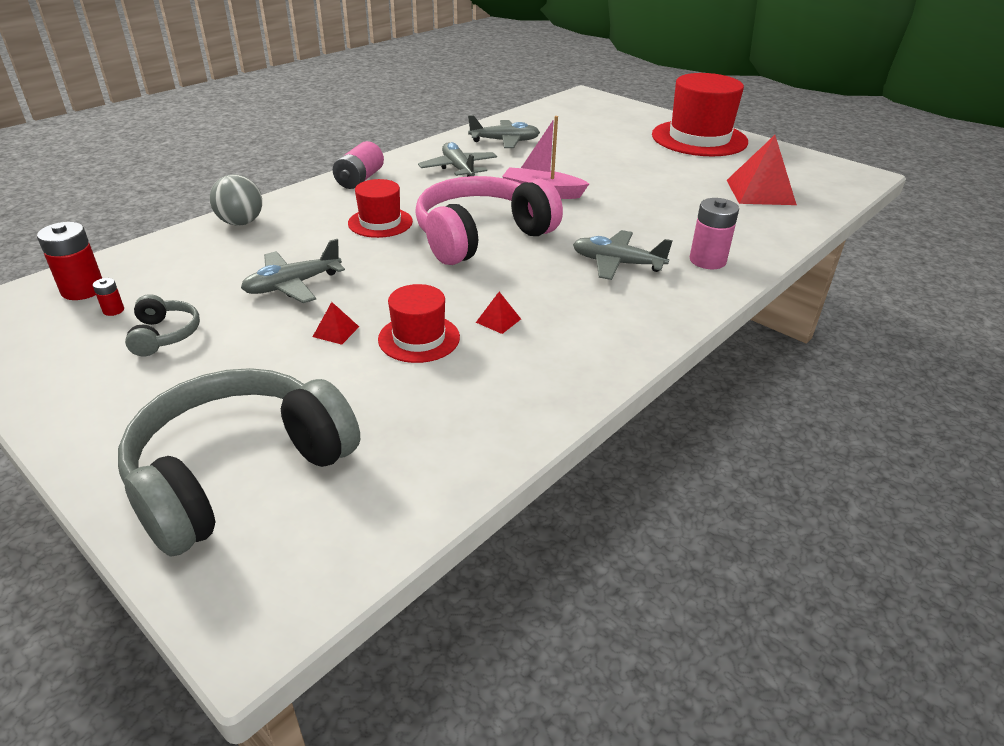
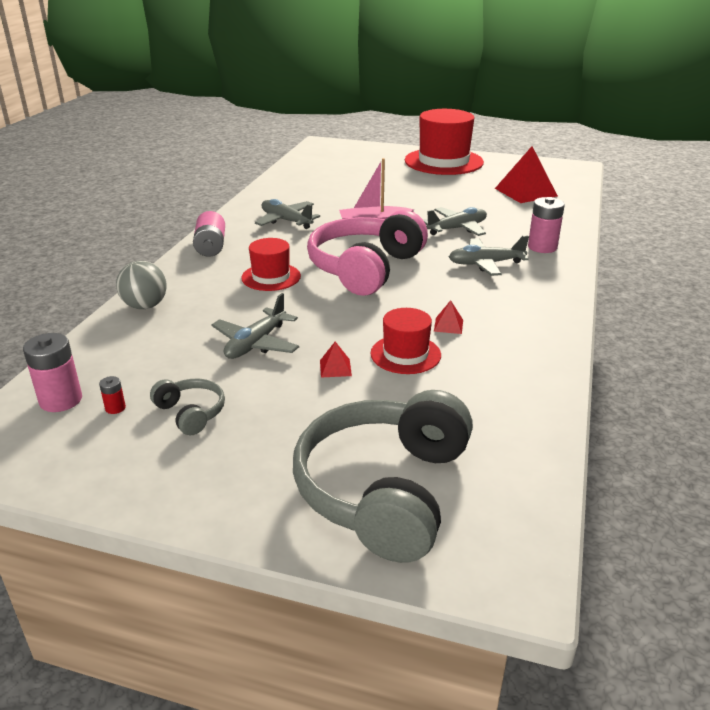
camera: 25 degrees left, 5 degrees down
red battery [37,222,102,300] -> pink battery [23,333,82,412]
grey plane [468,115,540,148] -> grey plane moved to [423,207,487,236]

